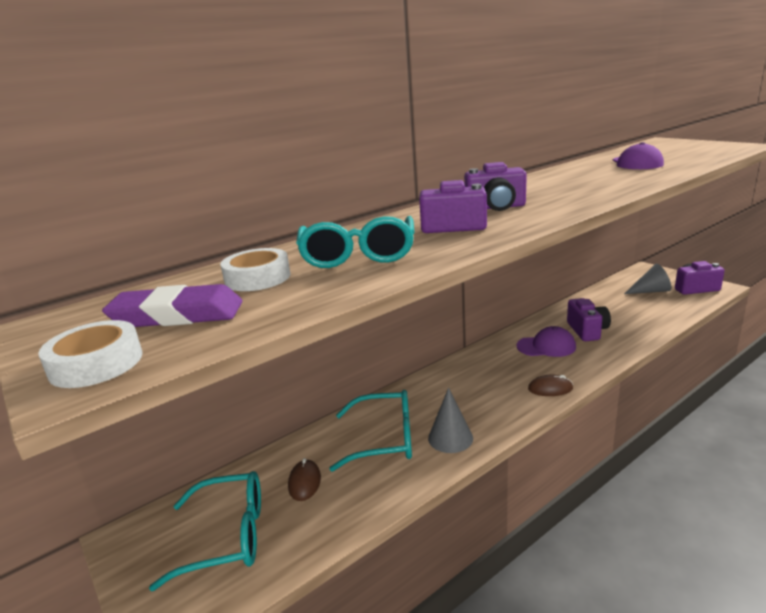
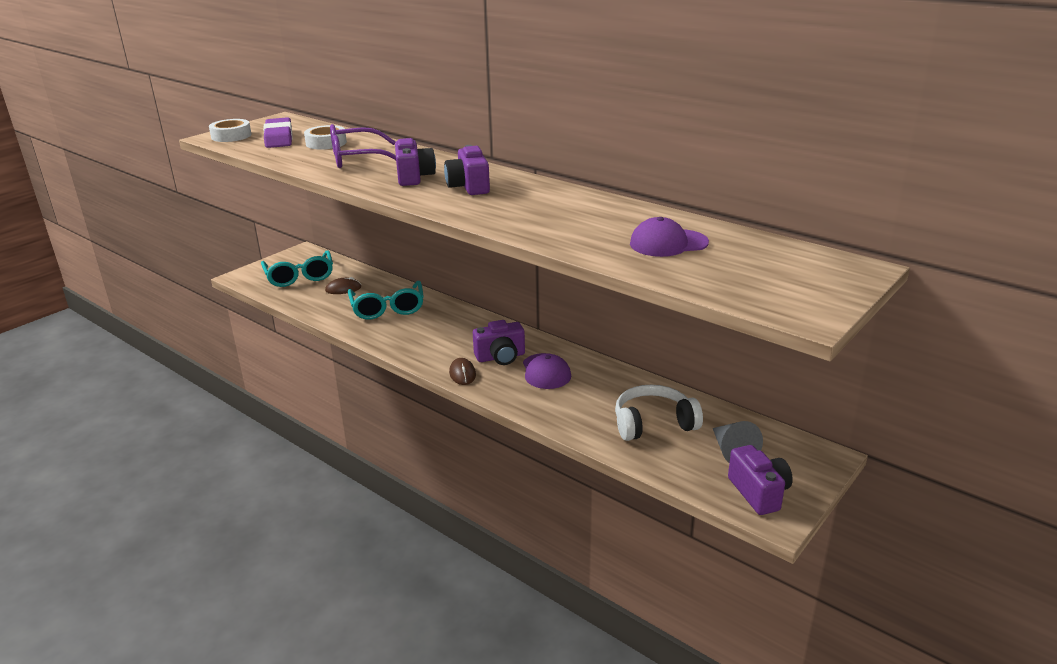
camera: 75 degrees right, 5 degrees up
turquoise glasses [296,216,414,268] -> purple glasses [330,124,396,168]
grey cone [428,388,473,453] -> none
purple camera [567,298,611,341] -> purple camera moved to [473,320,525,365]
none -> white headphones [615,385,703,441]

